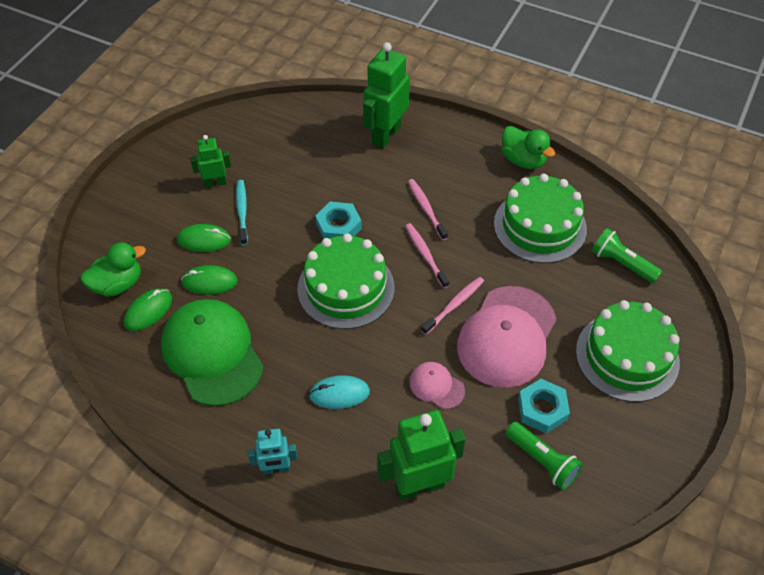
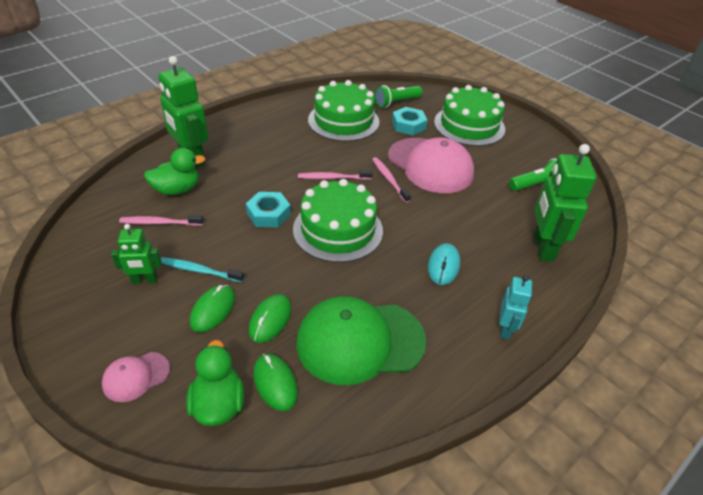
camera: 70 degrees left, 10 degrees down
green robot [190,135,231,188] -> green robot turned 105 degrees counterclockwise [111,224,162,284]
pink toothbrush [408,179,448,240] -> pink toothbrush moved to [119,215,204,226]
pink cap [410,362,465,409] -> pink cap moved to [102,352,170,402]
green duck [502,126,555,169] -> green duck moved to [144,148,206,195]
turquoise nut [518,379,570,433] -> turquoise nut moved to [392,107,427,135]

